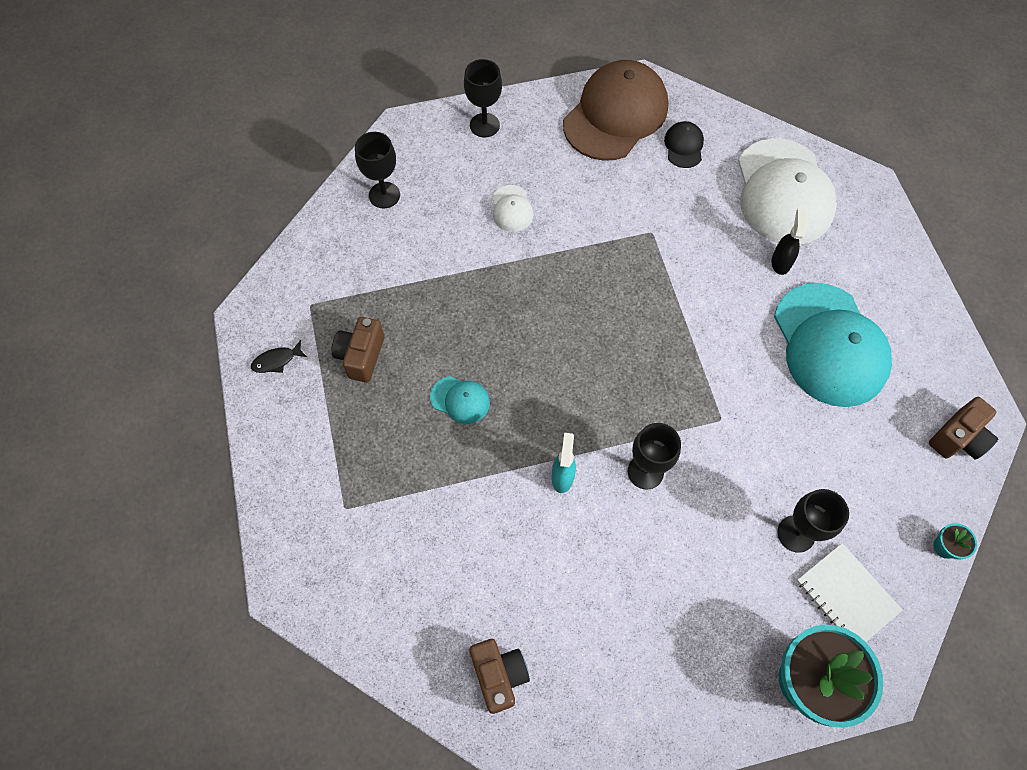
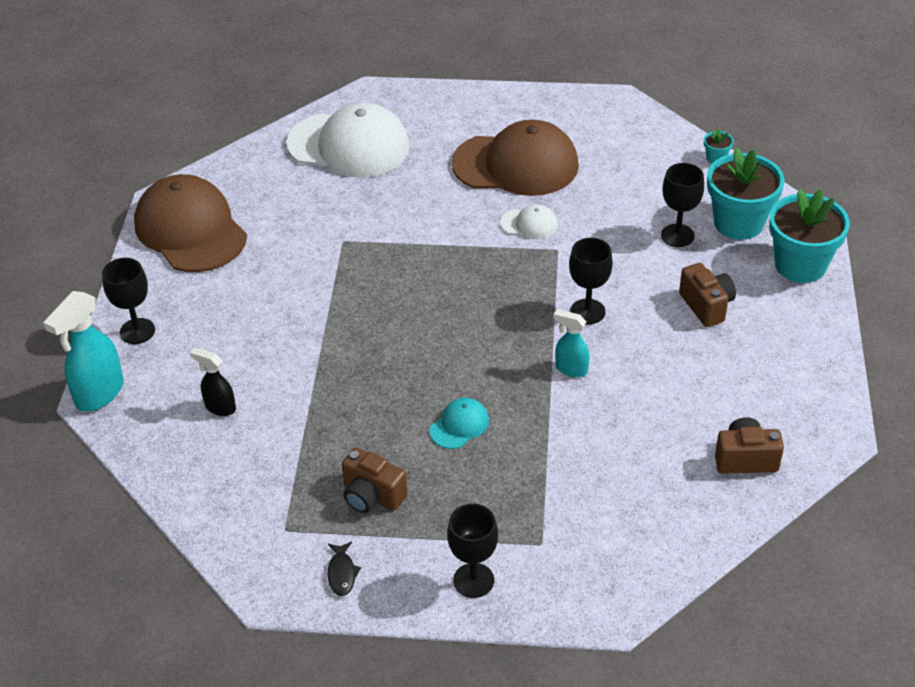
camera: 70 degrees left, 20 degrees down
black goblet [355,132,400,208] -> black goblet moved to [447,503,498,598]
white cap [492,185,534,232] -> white cap moved to [500,204,558,239]
black cap [664,121,704,168] -> none
black spray bottle [771,208,807,275] -> black spray bottle moved to [190,347,236,416]
turquoise cap [774,283,892,407] -> brown cap [452,120,579,196]
white notebook [797,543,902,642] -> turquoise flower pot [707,148,785,240]
brown camera [929,397,998,460] -> brown camera moved to [679,263,736,327]
none -> turquoise spray bottle [43,291,124,412]

